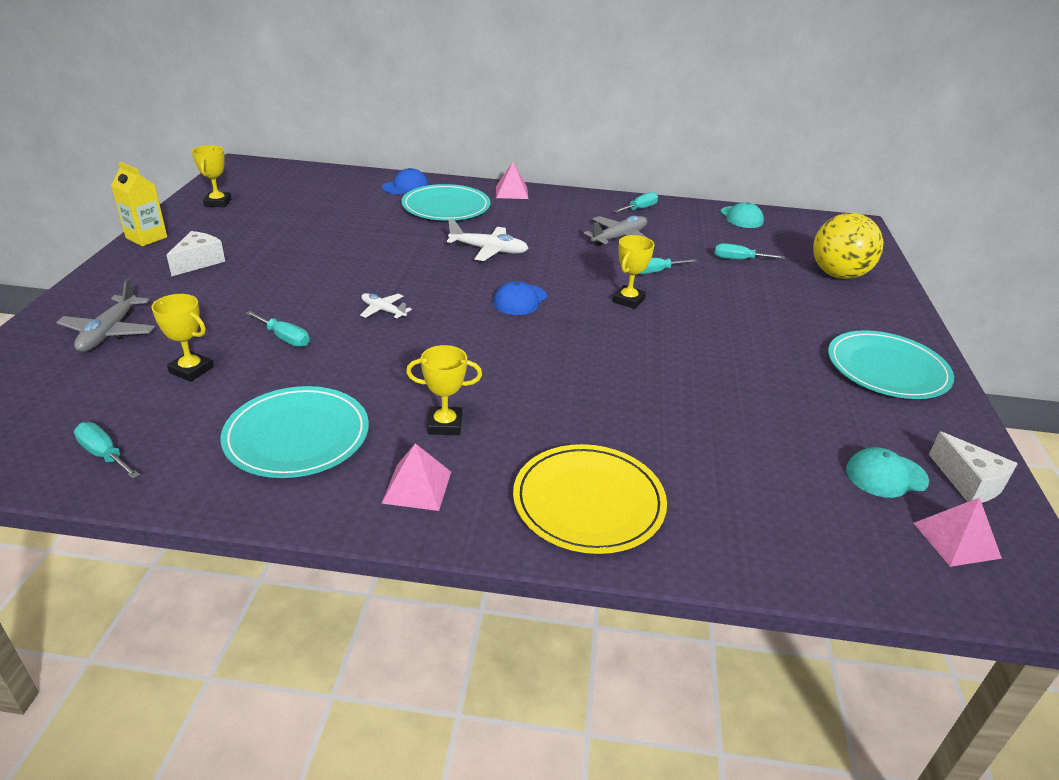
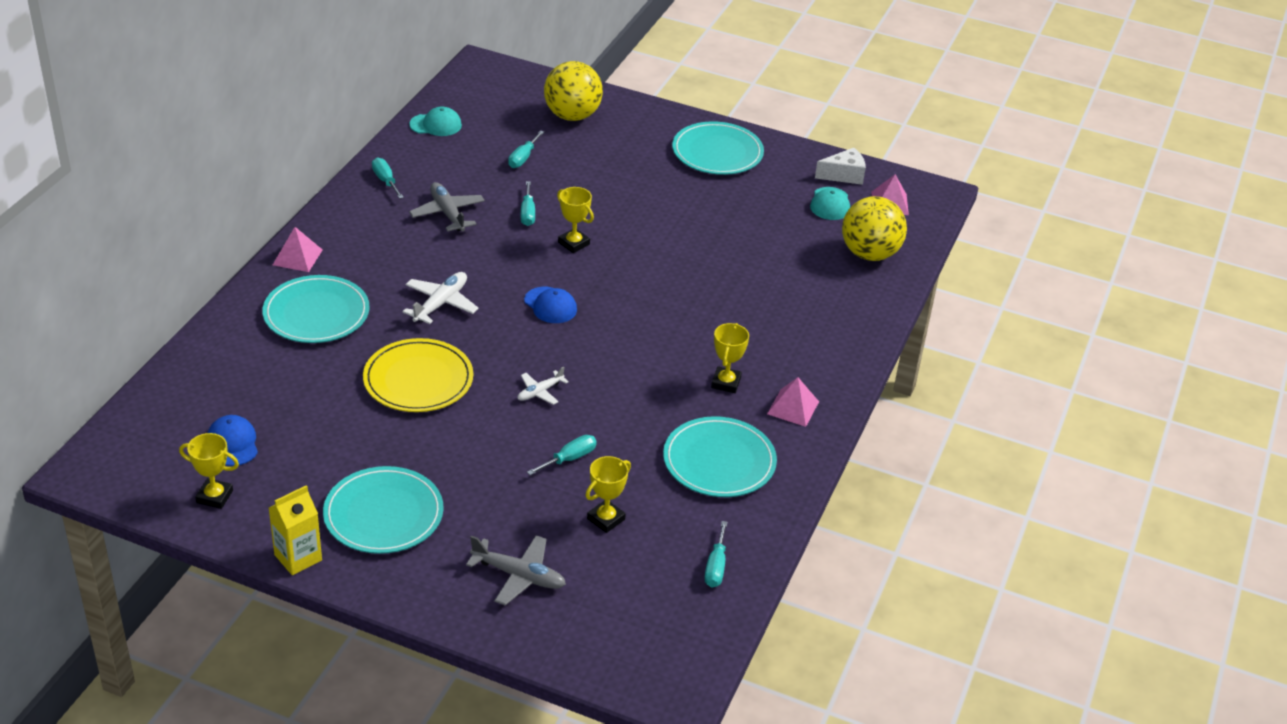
camera: 75 degrees left, 5 degrees up
turquoise screwdriver [74,422,140,479] -> turquoise screwdriver turned 45 degrees counterclockwise [704,521,727,587]
white cheese [166,231,225,276] -> turquoise plate [323,466,444,554]
blue cap [382,168,429,194] -> blue cap moved to [208,415,258,466]
yellow plate [513,444,667,554] -> yellow plate moved to [363,338,473,412]
none -> yellow ball [842,196,907,261]

